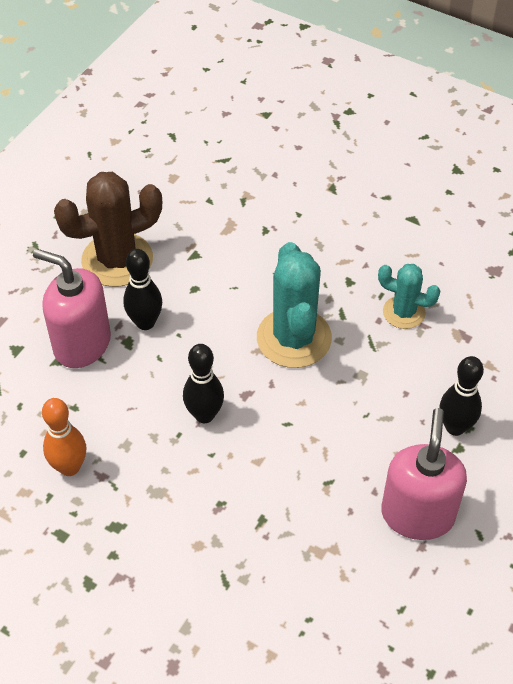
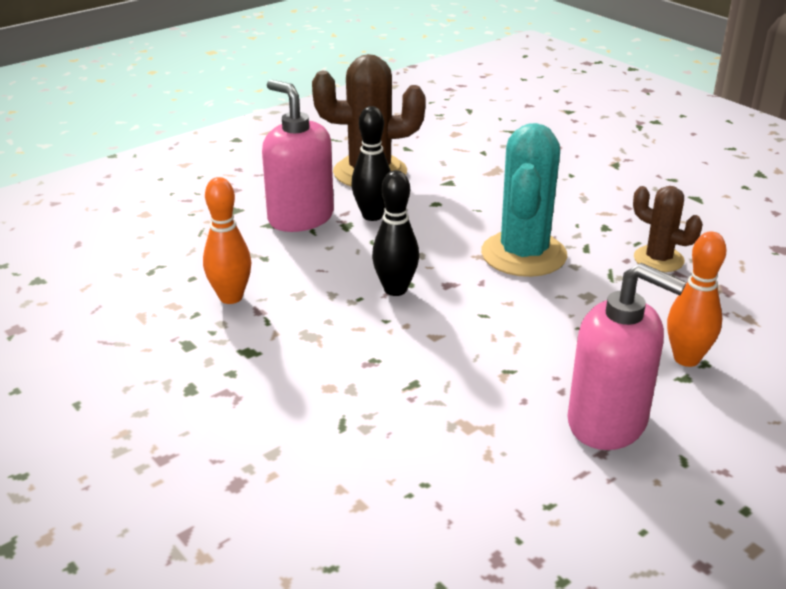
camera: 20 degrees right, 20 degrees down
turquoise cactus [378,264,440,329] -> brown cactus [633,186,703,272]
pink soap dispenser [381,408,467,540] -> pink soap dispenser turned 90 degrees clockwise [567,263,686,450]
black bowling pin [440,356,484,436] -> orange bowling pin [667,231,726,367]

